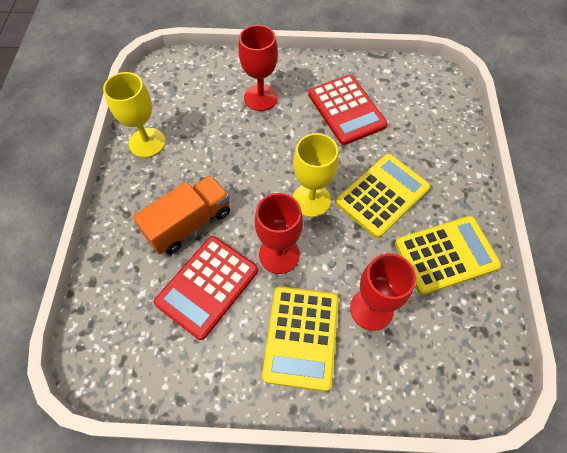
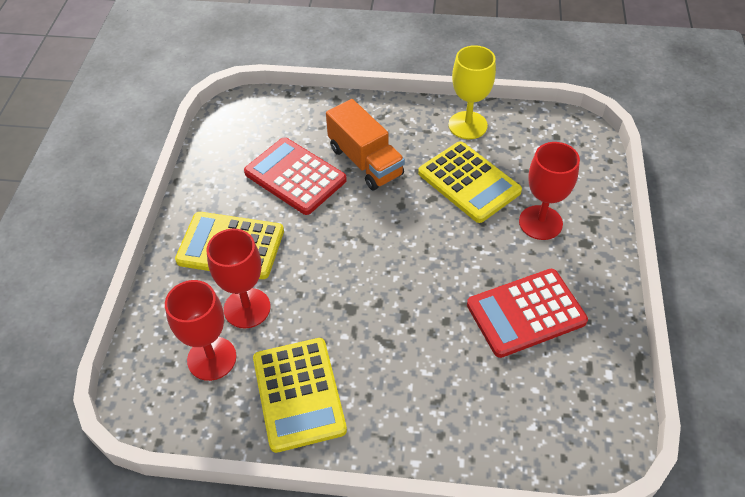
camera: 95 degrees right, 10 degrees down
red goblet [255,193,303,274] -> red goblet moved to [165,280,237,381]
yellow goblet [293,133,339,217] -> none
yellow calculator [336,154,430,238] -> yellow calculator moved to [418,141,522,223]

